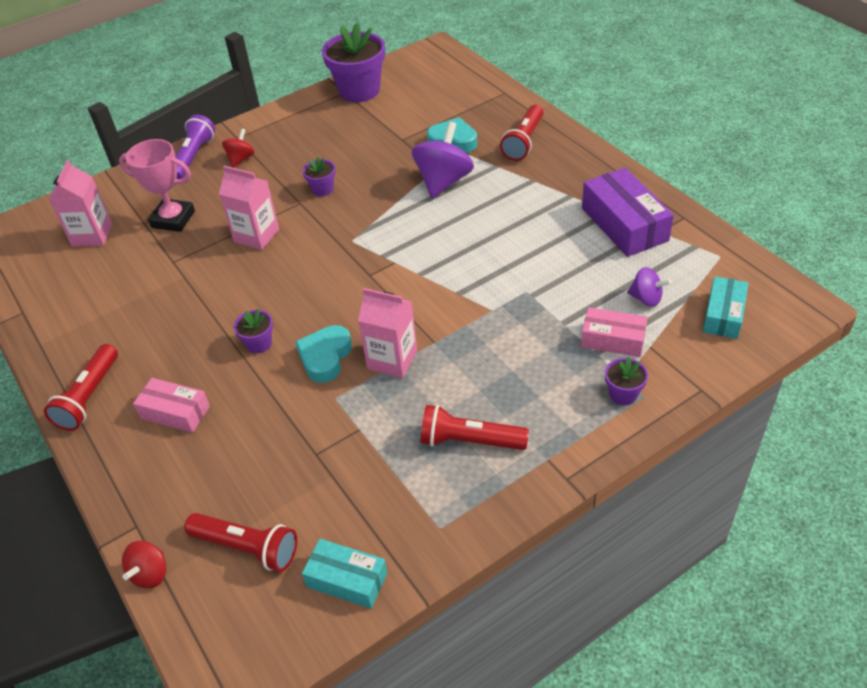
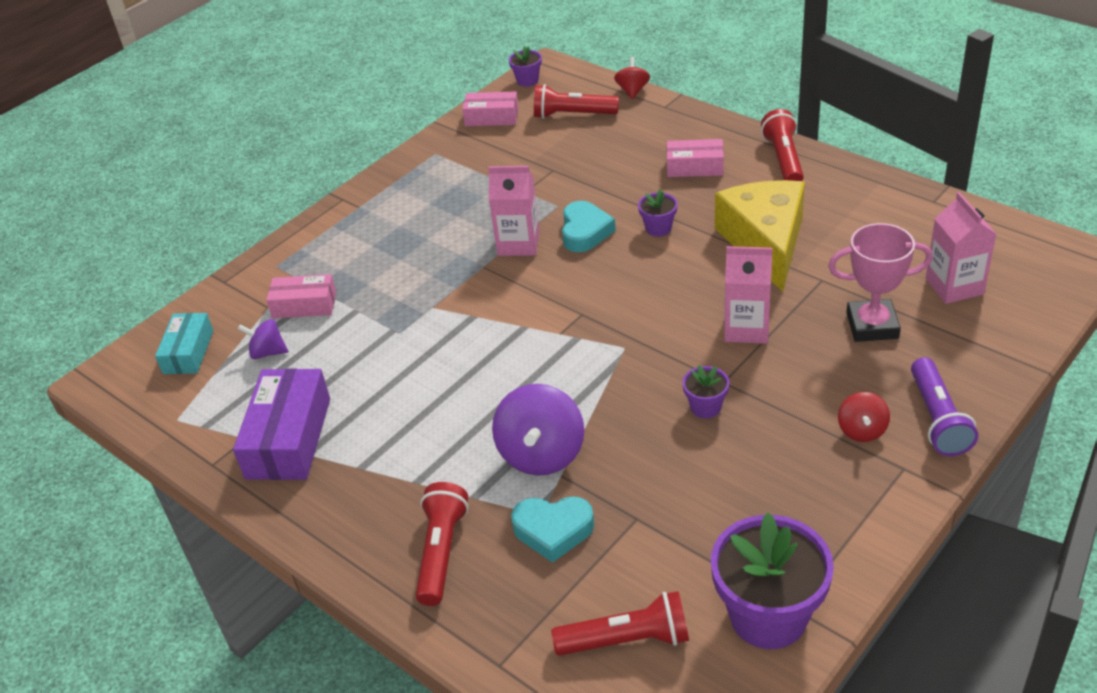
camera: 165 degrees right, 5 degrees down
turquoise box [302,539,388,609] -> pink box [462,91,519,126]
red flashlight [421,405,529,450] -> red flashlight moved to [551,591,689,656]
purple box [582,168,674,257] -> purple box turned 45 degrees clockwise [233,368,330,480]
purple flower pot [605,357,648,405] -> purple flower pot moved to [509,46,542,87]
none -> yellow cheese [715,180,805,292]

